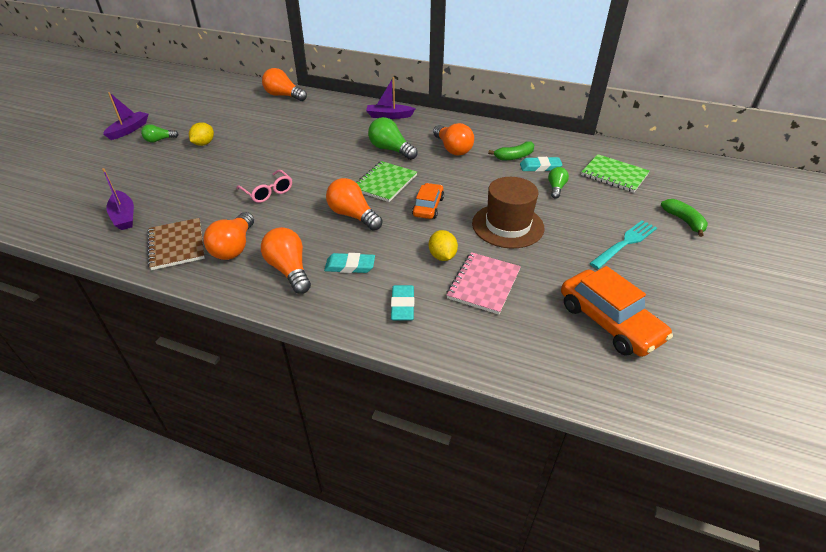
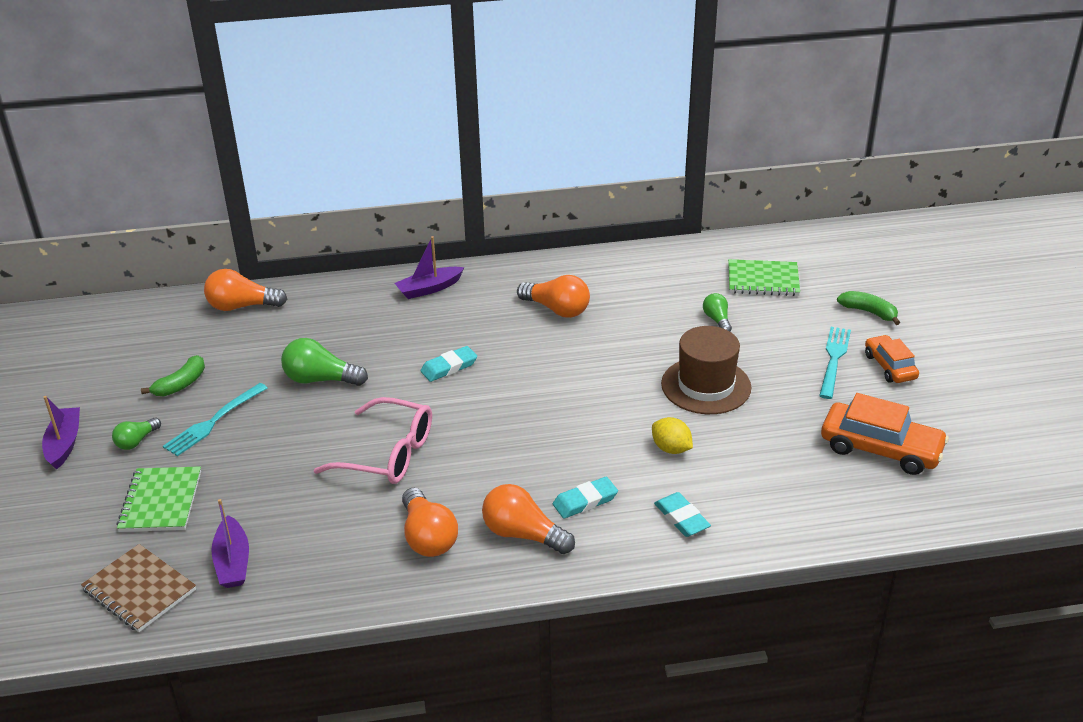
camera: 30 degrees left, 5 degrees down
purple boat [102,168,134,230] -> purple boat turned 45 degrees clockwise [211,499,249,588]
brown notebook [147,218,205,270] -> brown notebook moved to [81,544,196,632]
yellow lemon [189,122,214,146] -> turquoise fork [163,383,268,456]
pink glasses [236,170,292,203] -> pink glasses [314,397,432,484], size x1.58
orange light bulb [326,178,383,231] -> none
green notebook [356,161,417,202] -> green notebook moved to [116,466,201,532]
green light bulb [368,117,418,160] -> green light bulb moved to [281,338,368,386]
orange car [412,183,444,219] -> orange car moved to [865,335,919,383]
pink notebook [447,252,521,314] -> none
green banana [488,141,534,160] -> green banana moved to [141,355,205,396]
turquoise eraser [520,157,562,172] -> turquoise eraser moved to [420,346,477,382]

